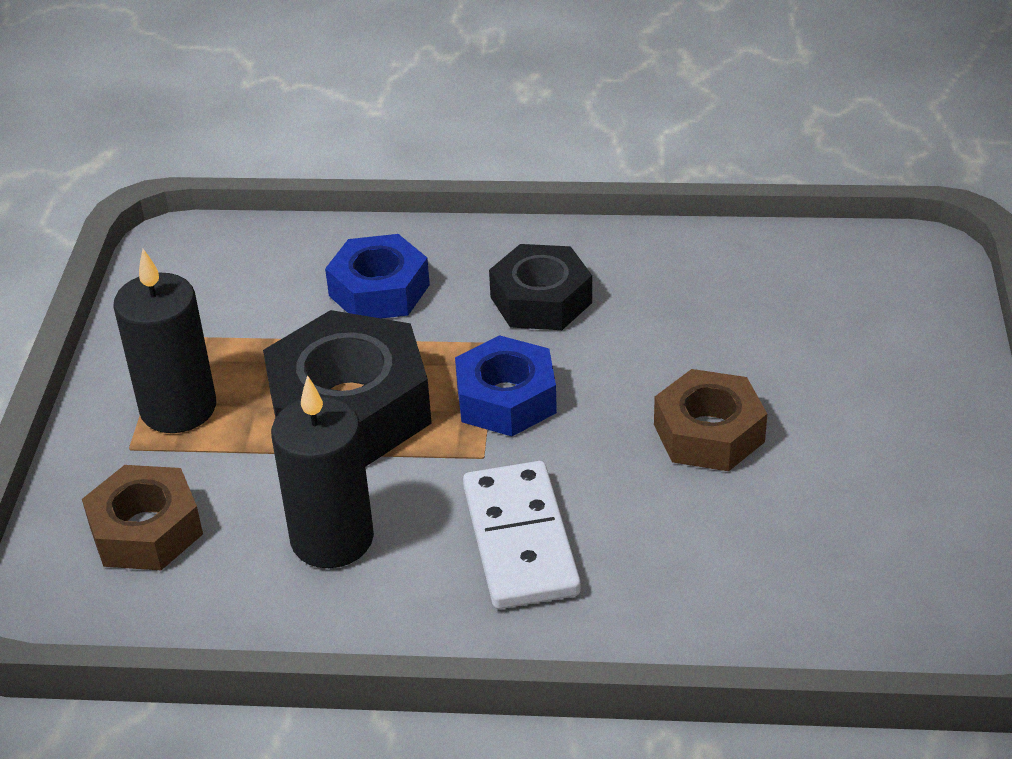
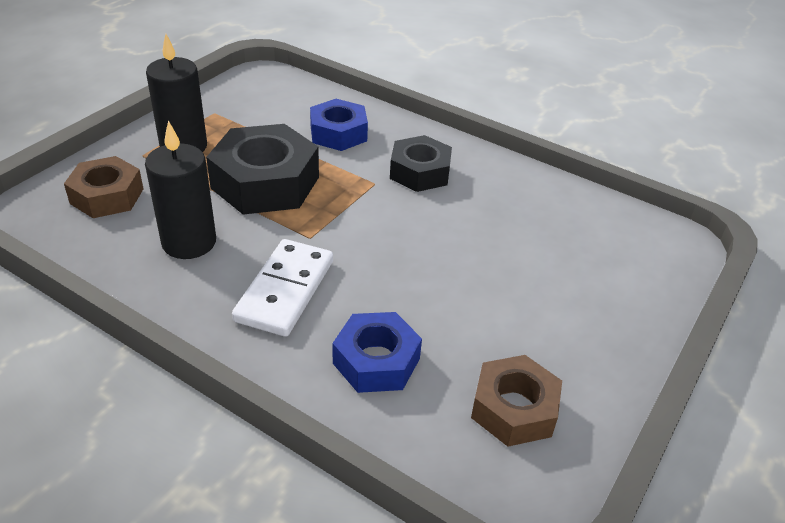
camera: 25 degrees right, 0 degrees up
blue nut [455,335,557,436] -> blue nut moved to [333,312,422,393]
brown nut [654,369,767,471] -> brown nut moved to [471,355,562,447]

